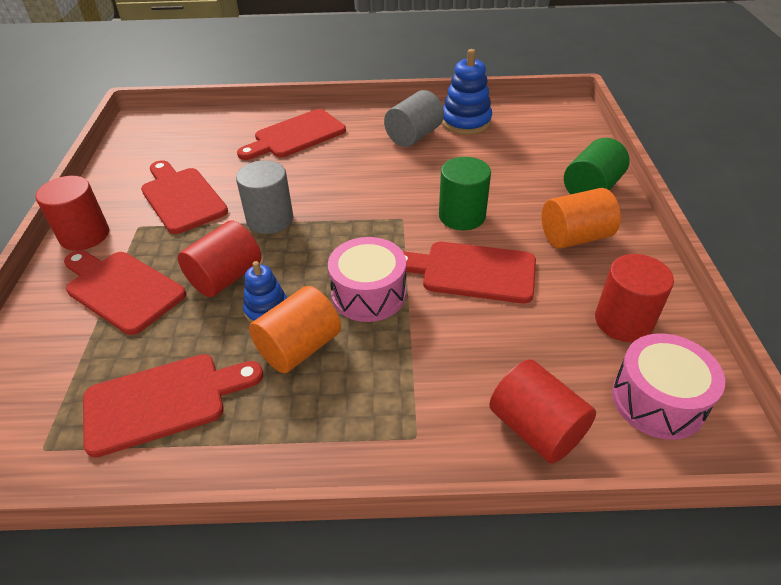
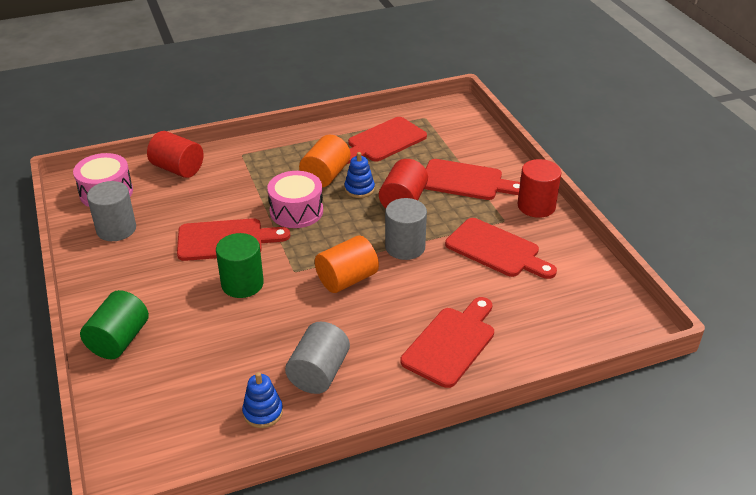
camera: 160 degrees right, 5 degrees down
blue stacking toy [442,49,492,135] -> blue stacking toy [242,372,283,428], size x0.62
orange cylinder [542,188,621,249] -> orange cylinder moved to [315,235,379,293]
red cylinder [595,254,674,342] -> grey cylinder [87,181,136,241]

